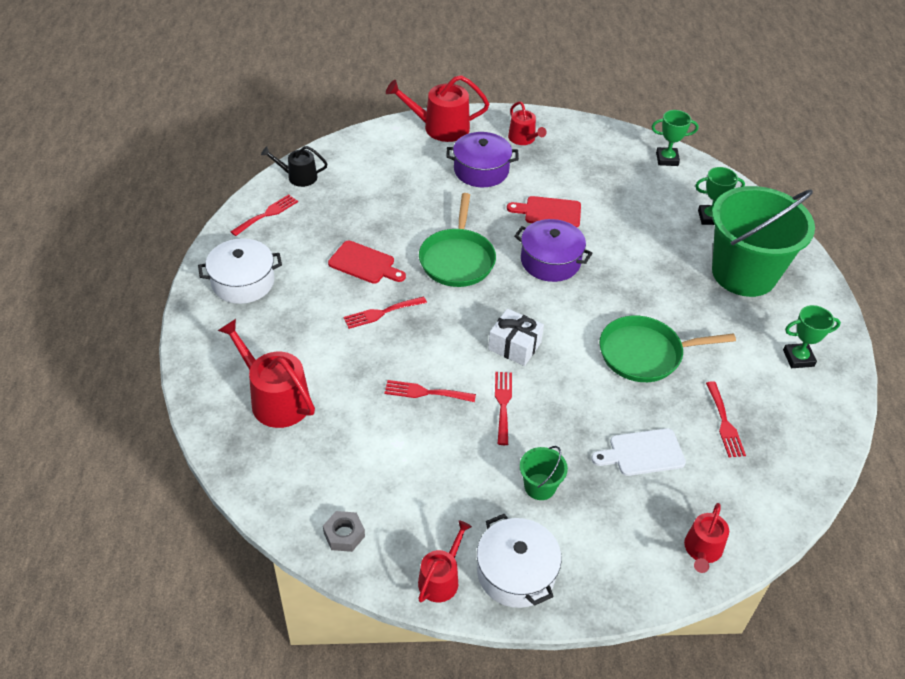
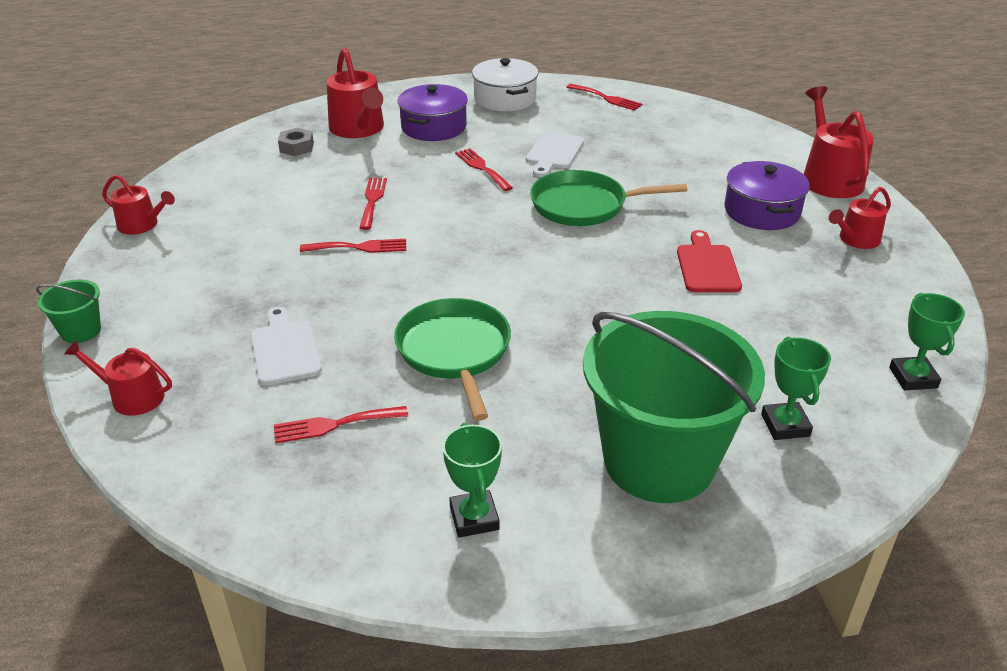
camera: 85 degrees right, 10 degrees down
red watering can [218,319,315,428] -> red watering can turned 120 degrees clockwise [327,48,384,138]
black watering can [261,146,327,187] -> none
grey nut [323,511,365,552] -> grey nut moved to [278,128,314,156]
red cutting board [328,240,406,284] -> white cutting board [526,131,584,177]
white pot [477,514,562,608] -> none
white gift [488,309,544,366] -> none
purple pot [514,219,592,282] -> purple pot moved to [398,84,468,141]
green bucket [520,446,568,500] -> green bucket moved to [36,279,101,343]

